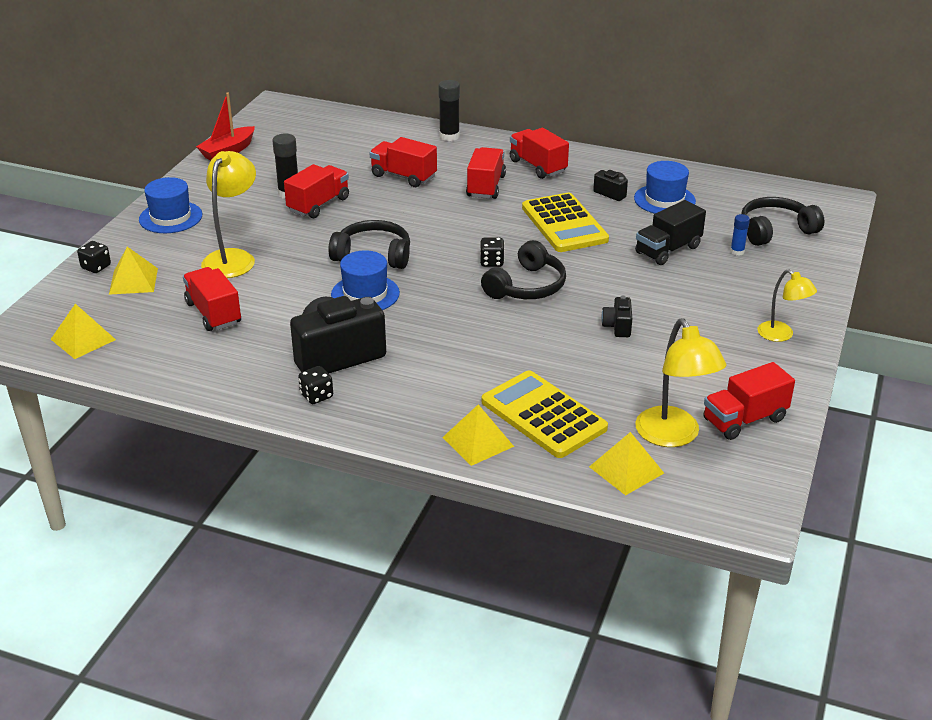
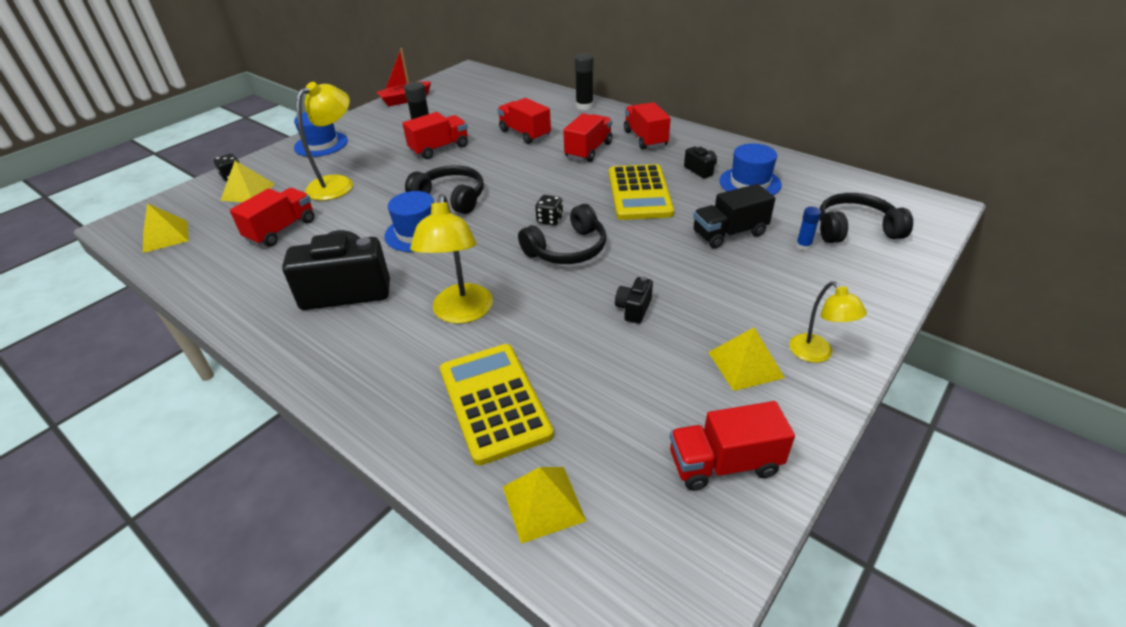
camera: 20 degrees right, 5 degrees up
red truck [183,267,241,331] -> red truck turned 45 degrees clockwise [230,188,314,247]
black dice [298,366,333,404] -> none
yellow pyramid [442,404,514,466] -> yellow pyramid moved to [708,328,785,391]
yellow lamp [635,318,726,447] -> yellow lamp moved to [410,194,493,324]

